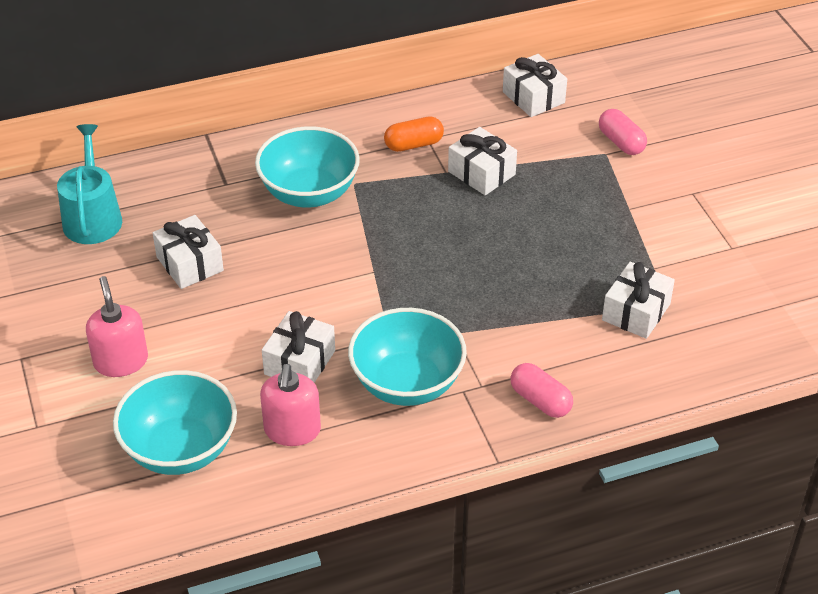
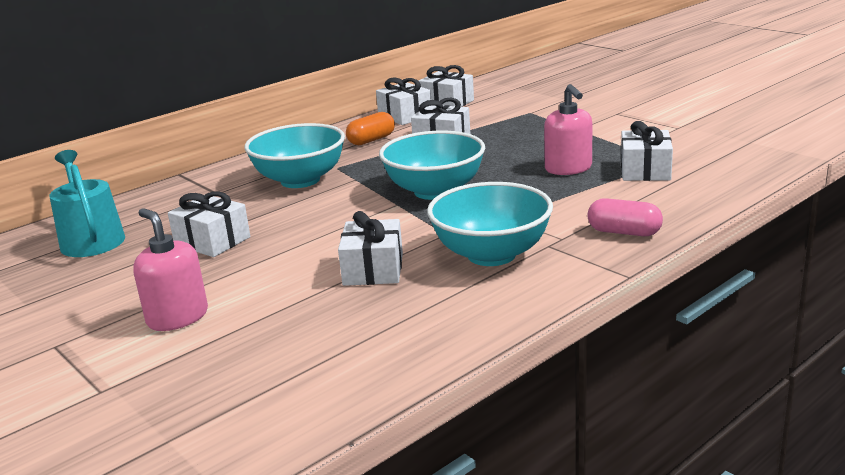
camera: 20 degrees left, 20 degrees down
turquoise bowl [113,370,237,475] -> turquoise bowl moved to [379,131,485,200]
pink soap dispenser [260,364,321,446] -> pink soap dispenser moved to [544,84,593,175]
pink capsule [599,109,647,155] -> none
none -> white gift [376,77,431,125]

